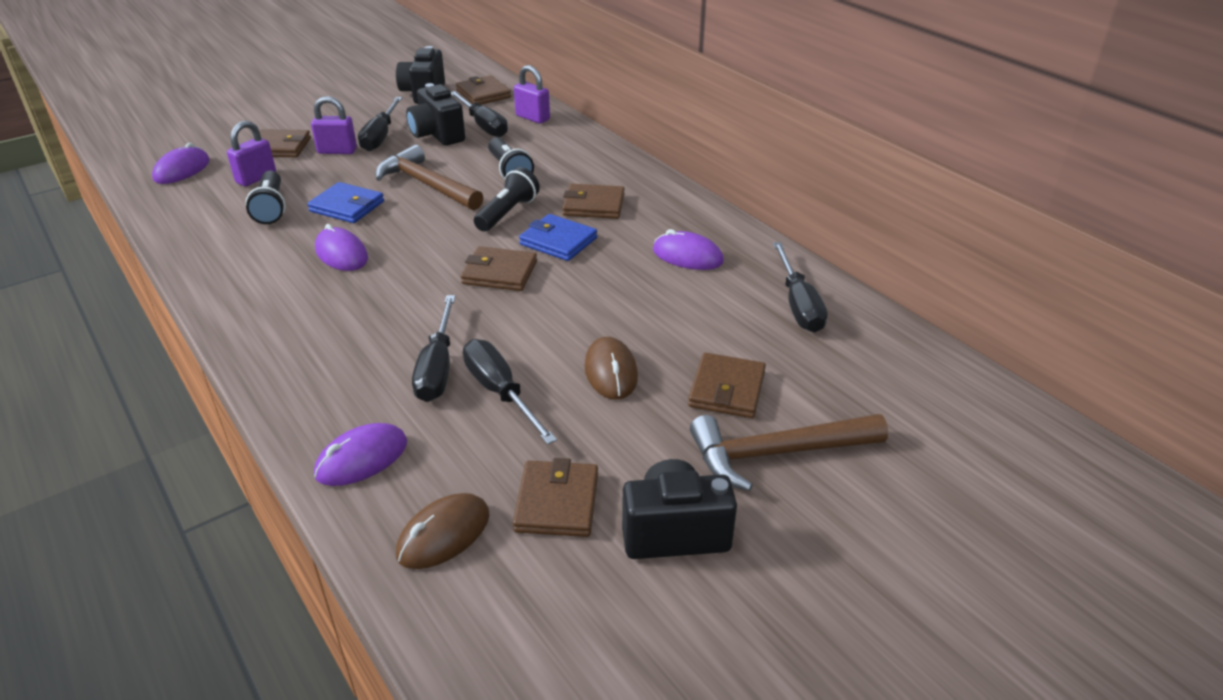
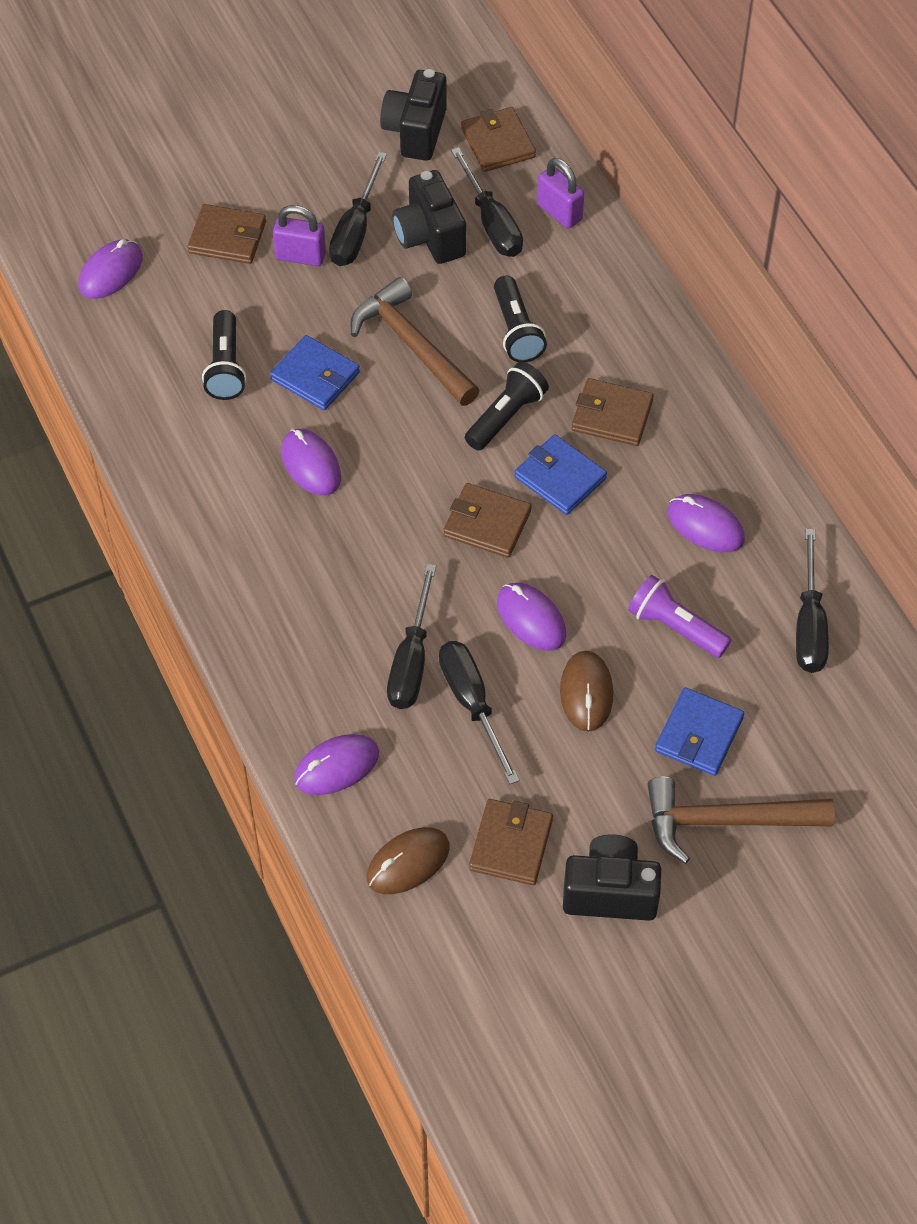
camera: 10 degrees right, 20 degrees up
purple padlock [227,121,276,186] -> none
brown wallet [688,353,766,418] -> blue wallet [655,687,744,776]
none -> purple mouse [497,583,566,651]
none -> purple flashlight [628,575,731,658]

